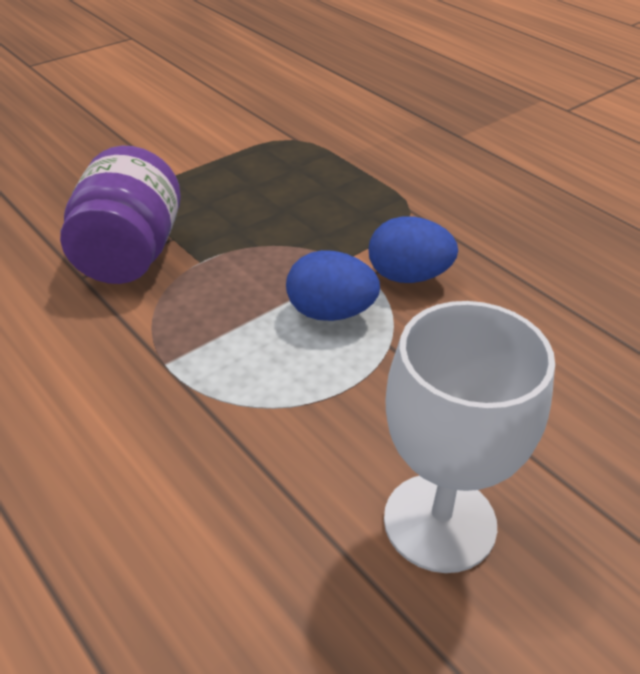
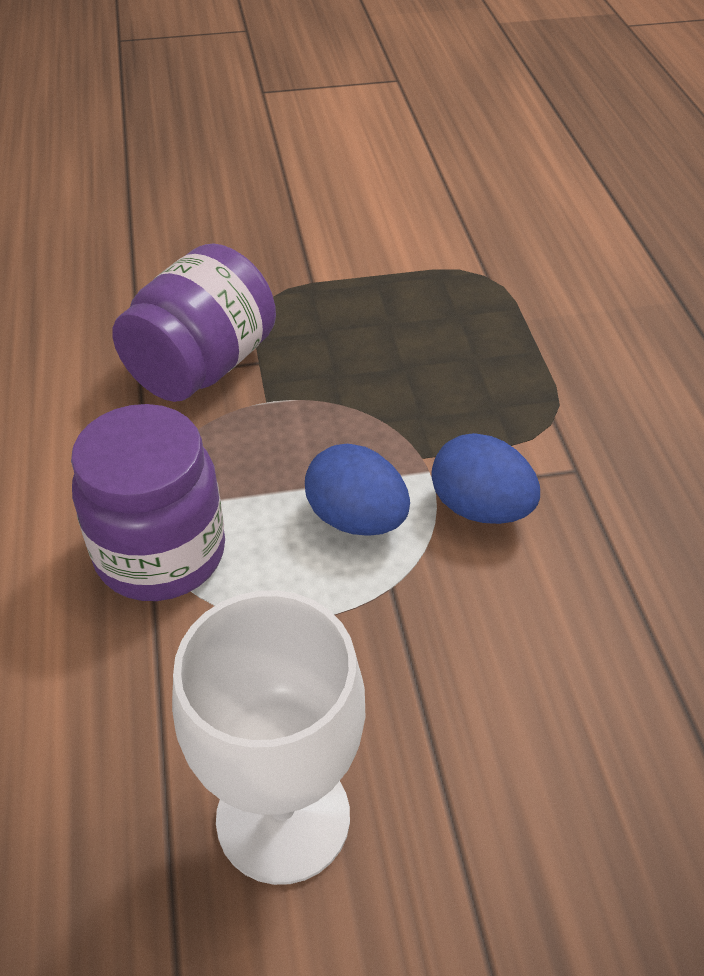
camera: 30 degrees right, 5 degrees up
none -> purple jar [71,404,225,601]

